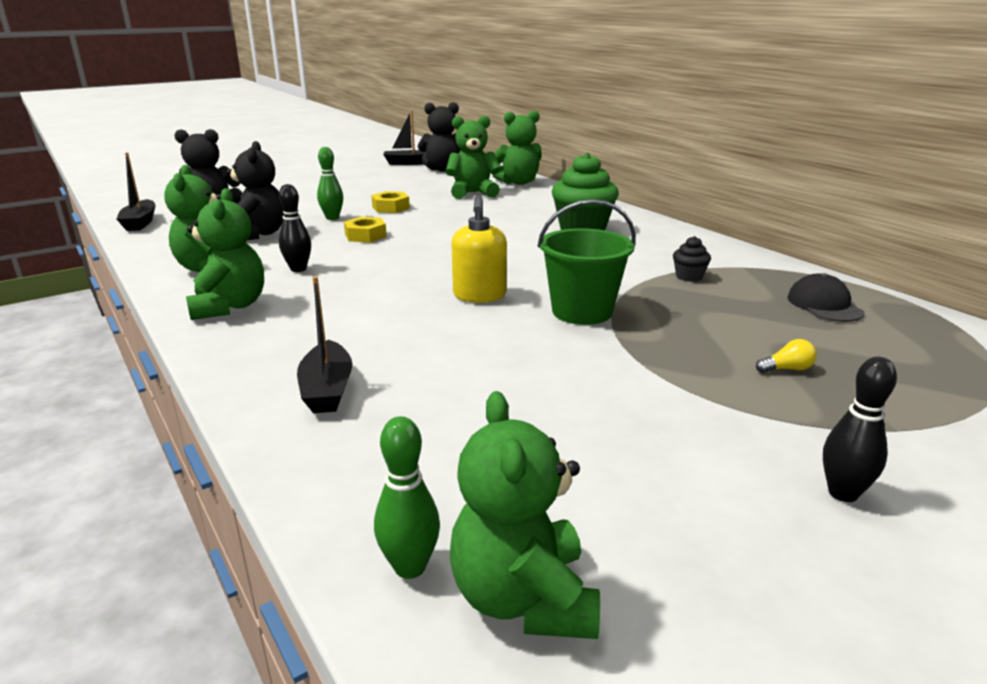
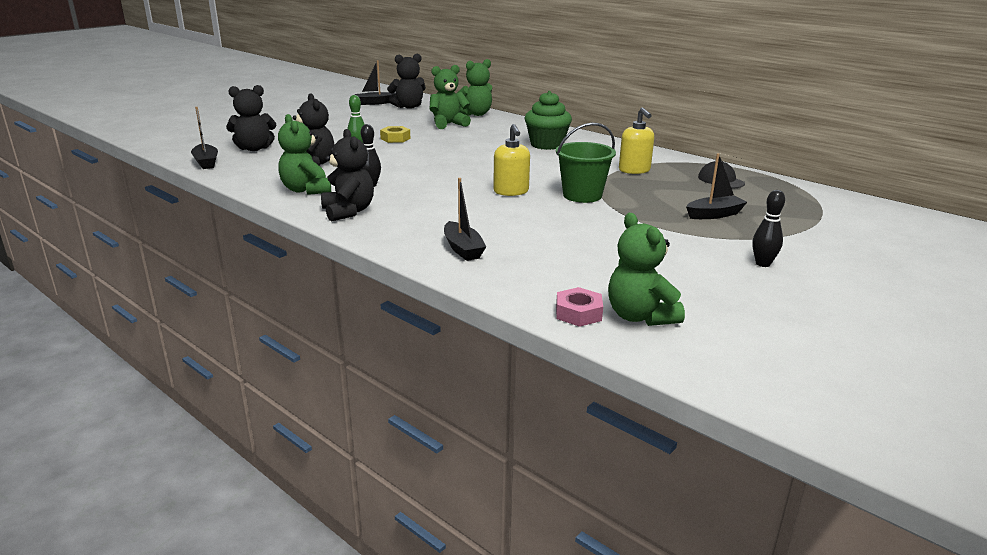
camera: 15 degrees left, 0 degrees up
green teddy bear [186,188,264,320] -> black teddy bear [321,129,374,221]
yellow nut [344,217,387,243] -> none
green bowling pin [374,416,440,579] -> pink nut [556,287,603,327]
black cupcake [673,236,711,282] -> yellow soap dispenser [619,108,654,174]
yellow light bulb [756,339,817,373] -> black boat [686,153,747,219]

